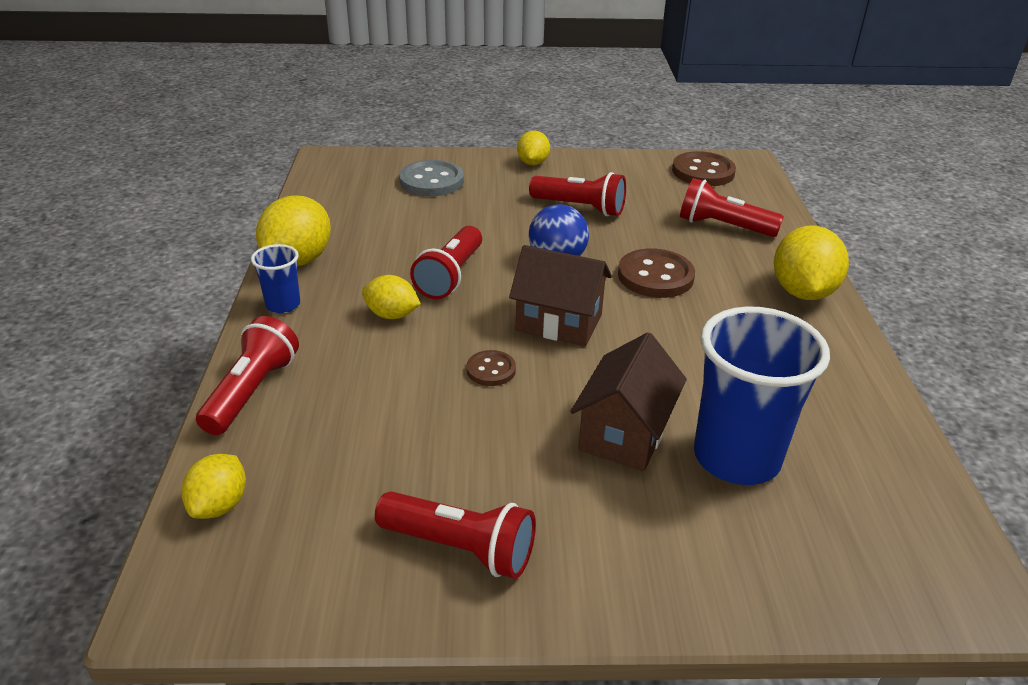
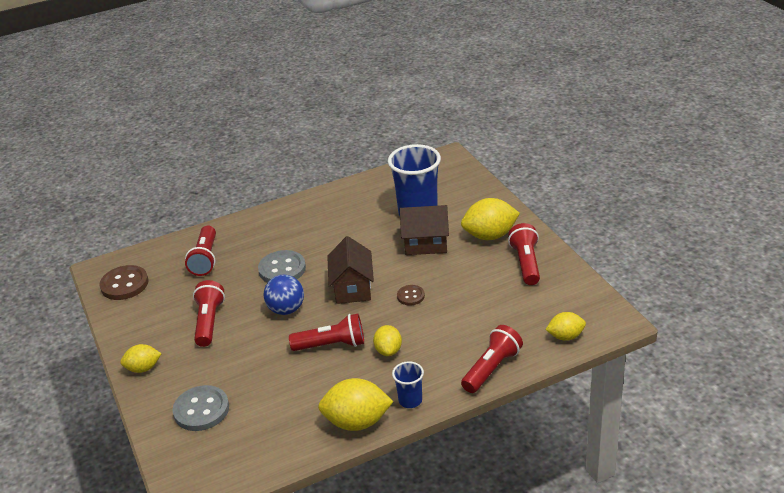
camera: 110 degrees left, 0 degrees up
red flashlight [196,316,299,435] -> red flashlight turned 135 degrees clockwise [461,325,523,393]
brown button [618,248,695,298] -> grey button [258,250,306,283]
yellow lemon [774,226,849,300] -> yellow lemon moved to [461,198,520,240]

